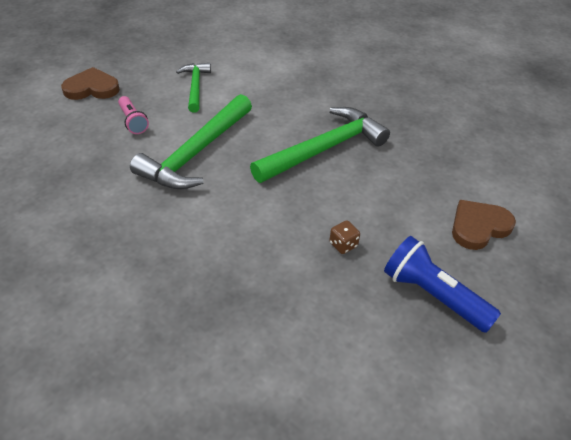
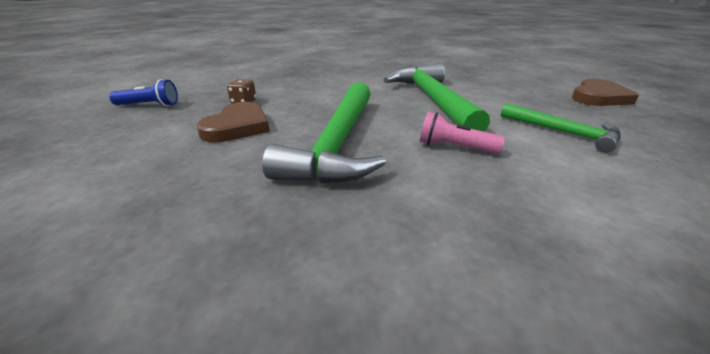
camera: 140 degrees right, 15 degrees down
pink flashlight [118,96,149,134] -> pink flashlight moved to [420,112,505,154]
blue flashlight [384,236,501,333] -> blue flashlight [109,79,178,106], size x0.61
brown heart [452,200,516,250] -> brown heart moved to [197,102,270,142]

